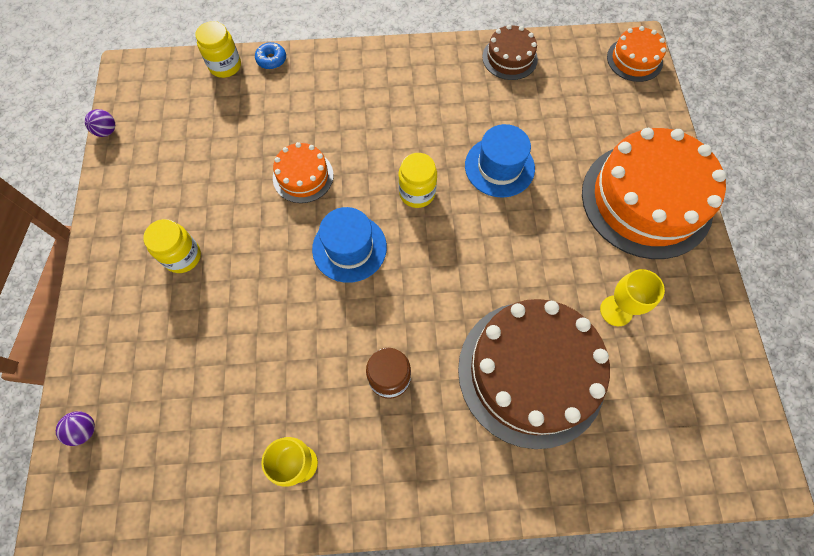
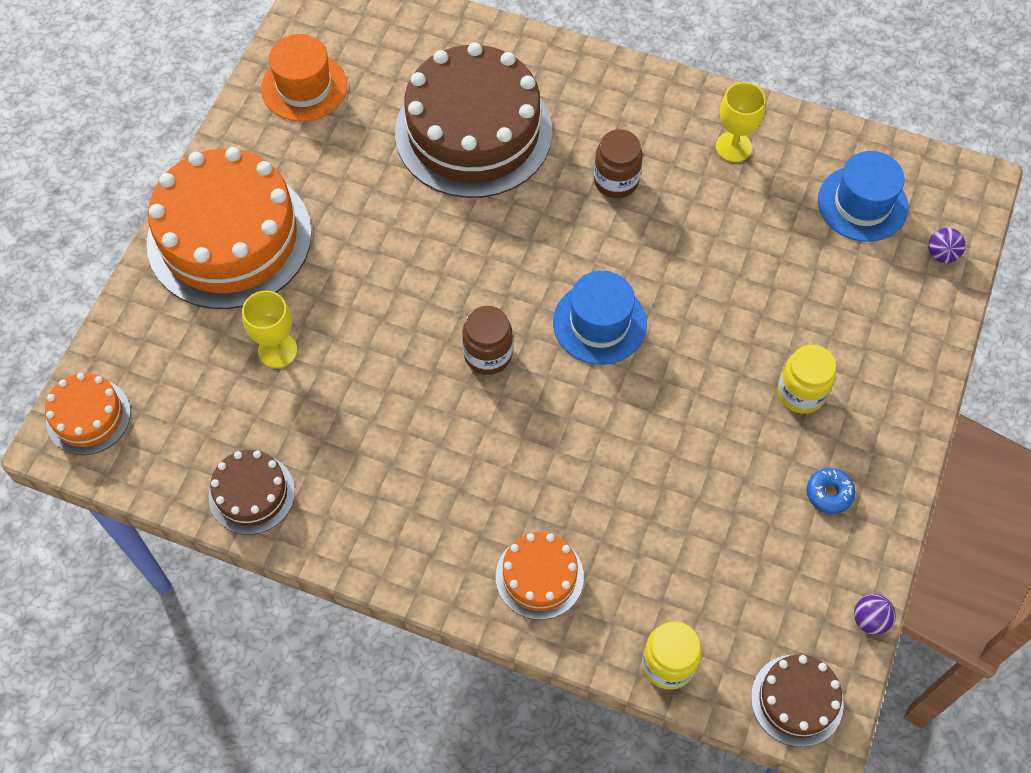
camera: 155 degrees left, 5 degrees down
blue donut [255,42,286,69] -> blue donut moved to [807,468,855,514]
orange cake [273,142,334,203] -> orange cake moved to [496,532,584,620]
yellow jar [398,153,437,208] -> brown jar [462,306,513,375]
blue hat [465,124,535,198] -> blue hat moved to [818,151,908,242]
yellow goblet [600,269,665,326] -> yellow goblet moved to [242,291,297,368]
none -> orange hat [261,34,347,122]
none -> brown cake [751,655,844,747]

